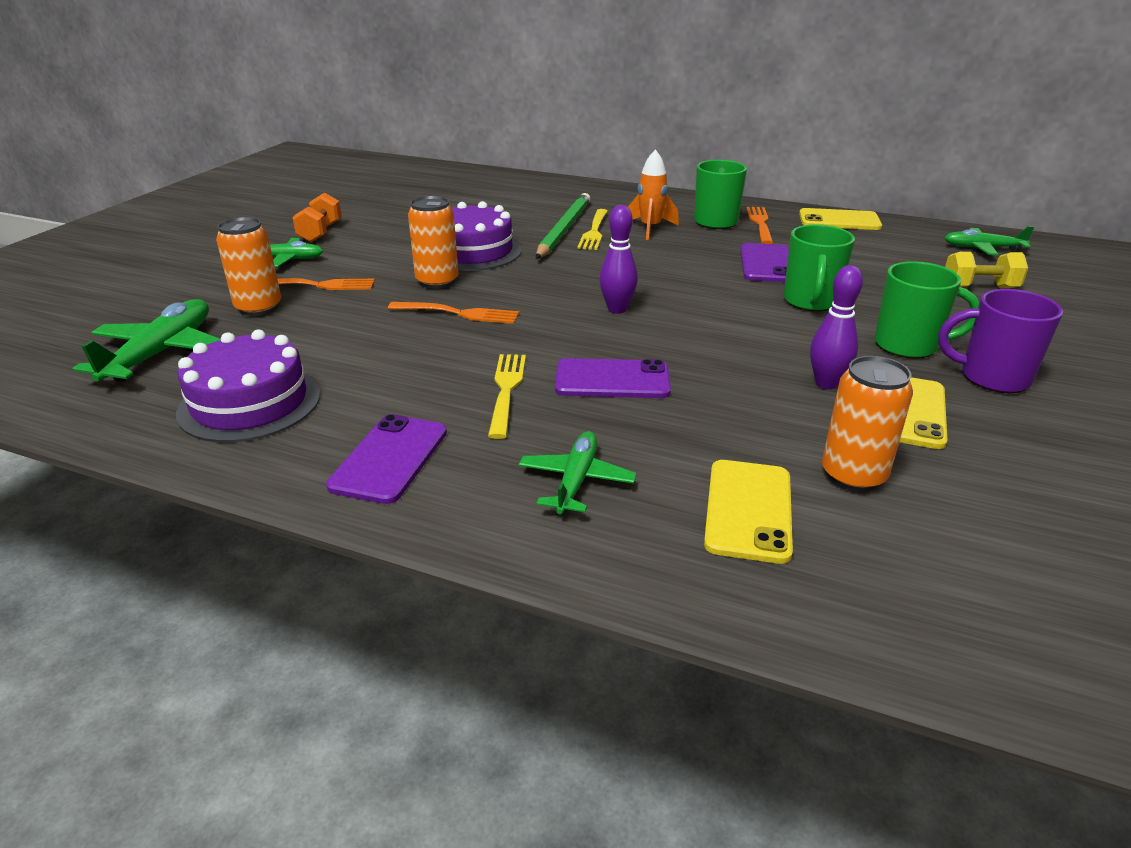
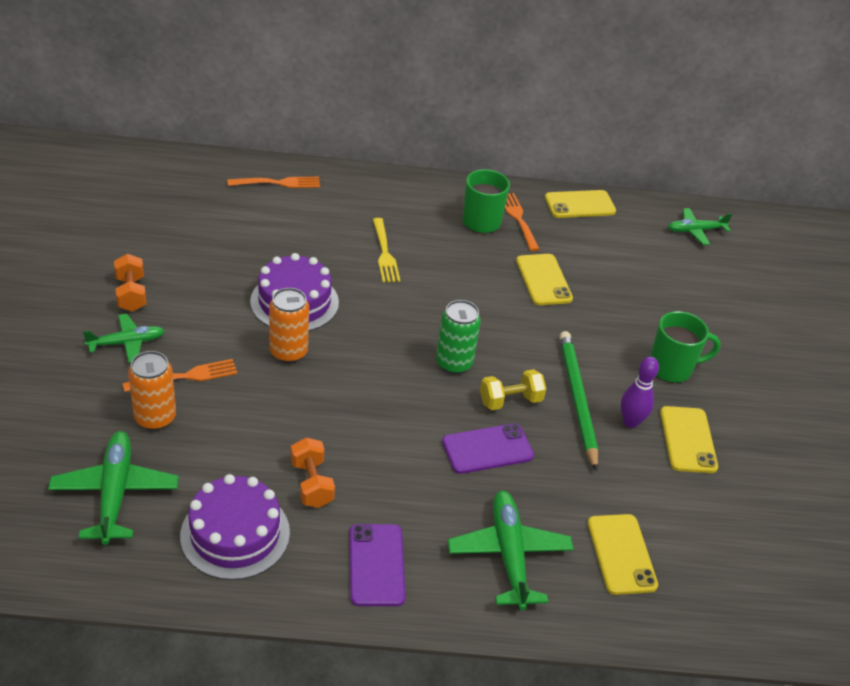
camera: 25 degrees left, 10 degrees up
orange fork [388,302,519,324] -> orange fork moved to [227,177,320,188]
yellow fork [488,354,526,439] -> none
green plane [519,431,636,514] -> green plane [448,491,574,610], size x1.57
green pencil [536,193,590,259] -> green pencil moved to [559,331,598,472]
purple bowling pin [600,205,638,314] -> green can [436,300,481,374]
orange rocket [628,149,679,240] -> none
purple phone [740,243,789,282] -> yellow phone [516,254,573,305]
green mug [783,224,855,311] -> none
orange can [822,356,913,492] -> none
purple mug [938,289,1063,393] -> none
yellow dumbbell [945,252,1028,288] -> yellow dumbbell moved to [480,369,546,410]
none -> orange dumbbell [291,437,335,508]

